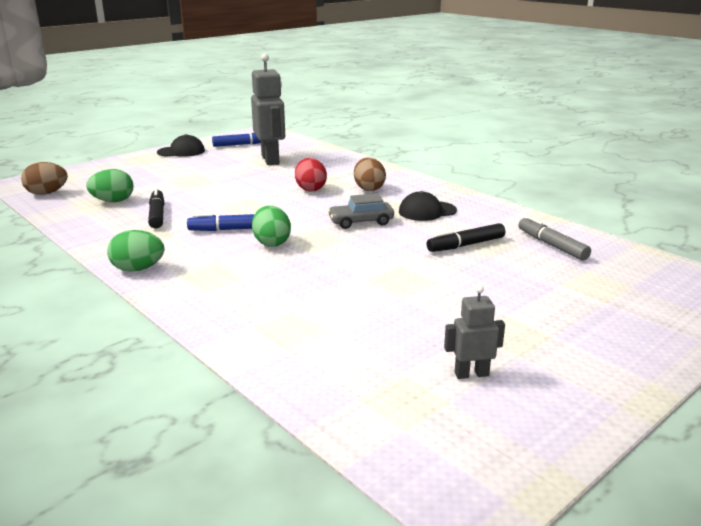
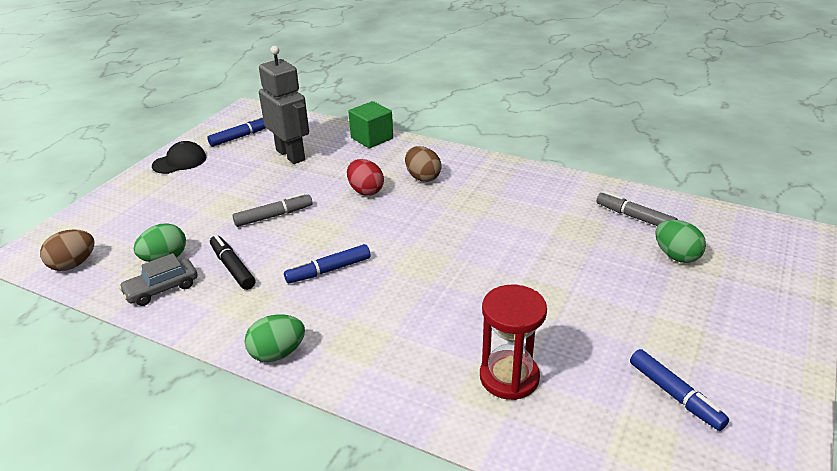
camera: 20 degrees left, 10 degrees up
green egg [252,205,291,247] -> green egg moved to [655,220,706,263]
grey car [328,193,394,229] -> grey car moved to [119,253,197,306]
black cap [399,191,457,221] -> none
black marker [426,223,505,252] -> none
grey robot [444,285,505,379] -> blue marker [630,349,729,431]
none -> grey marker [233,193,312,227]
none -> green cube [348,101,393,148]
none -> red hourglass [480,285,547,400]

